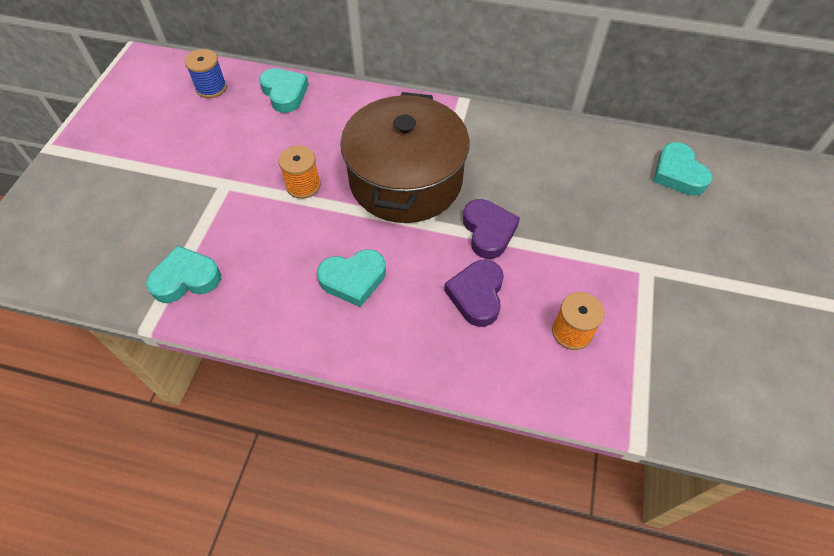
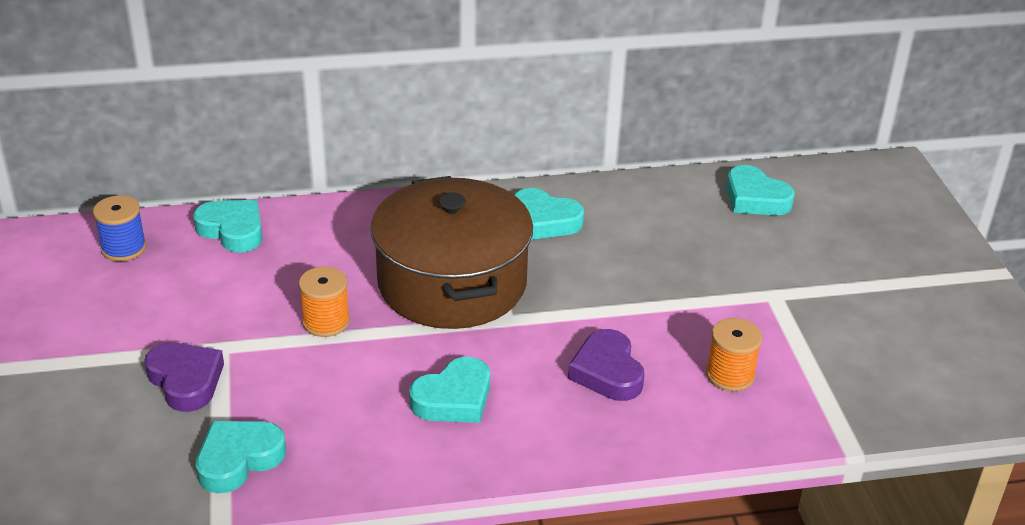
camera: 25 degrees left, 20 degrees down
purple heart [463,199,520,259] -> purple heart moved to [144,342,224,412]
none -> turquoise heart [514,188,584,240]

